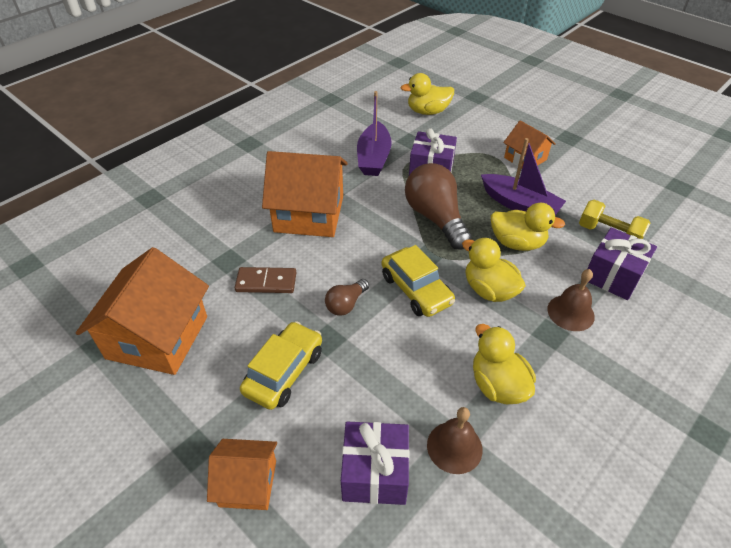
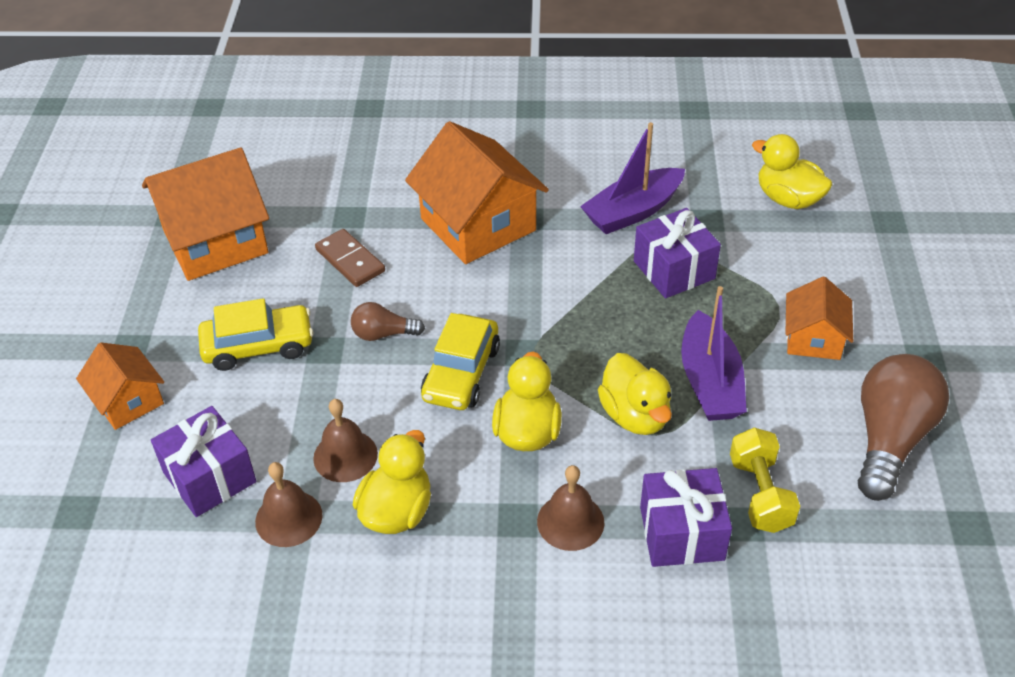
camera: 50 degrees right, 0 degrees up
brown light bulb [405,163,472,249] -> brown light bulb moved to [858,354,949,501]
none -> brown bell [313,399,378,482]

